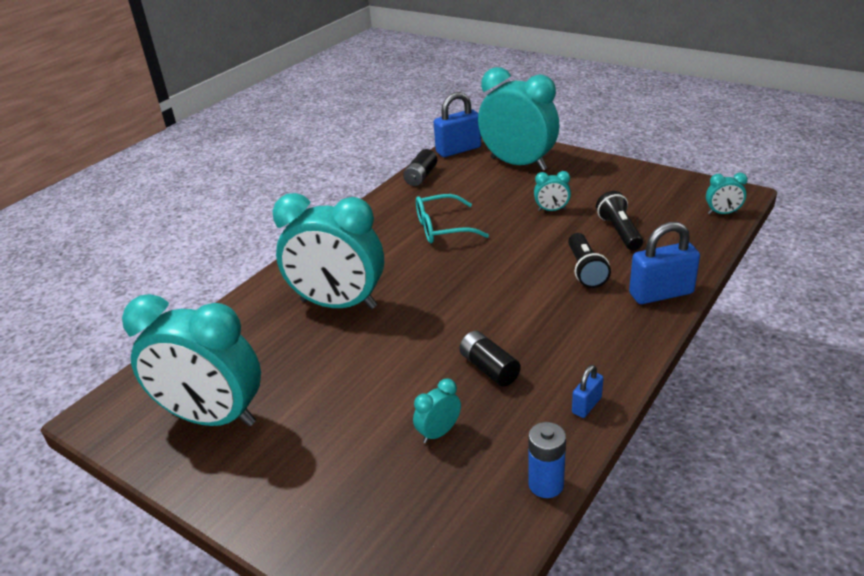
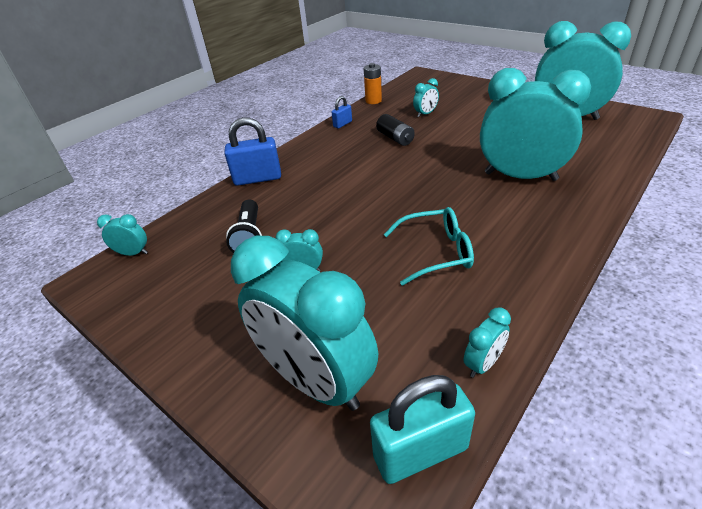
camera: 175 degrees left, 5 degrees up
black battery [403,149,437,186] -> turquoise clock [463,307,511,378]
blue padlock [434,92,481,157] -> turquoise padlock [370,375,475,484]
blue battery [528,422,566,498] -> orange battery [364,63,382,104]
black flashlight [568,233,611,288] -> none

